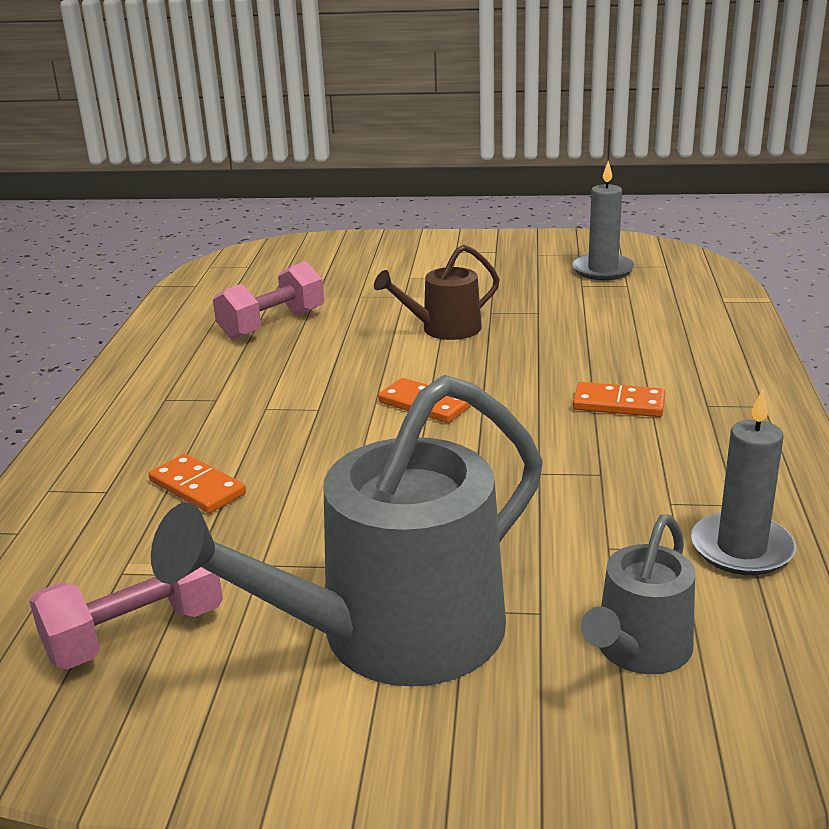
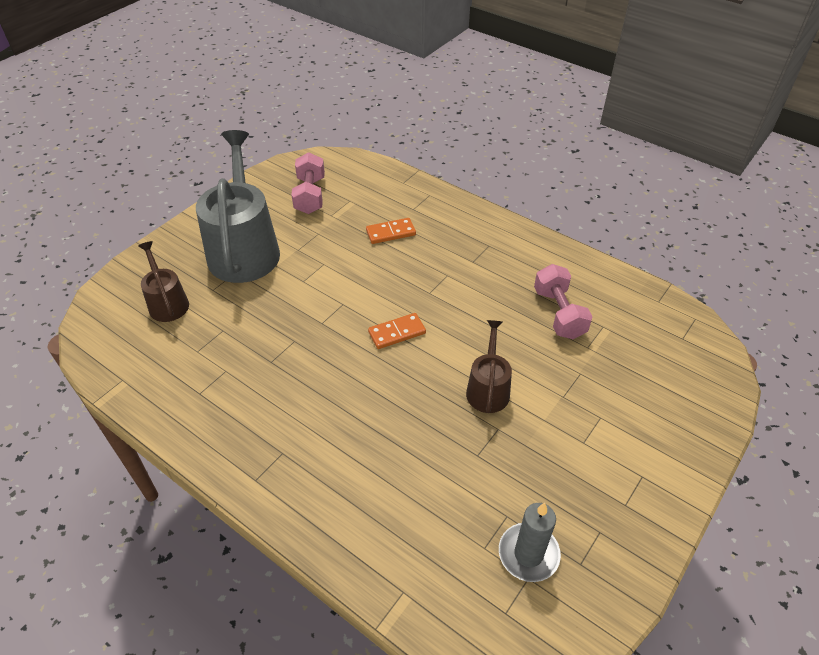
camera: 120 degrees right, 20 degrees up
orange domino [573,382,665,417] -> none
grey watering can [581,514,695,674] -> brown watering can [138,241,189,322]
grey candle [691,389,796,575] -> none

